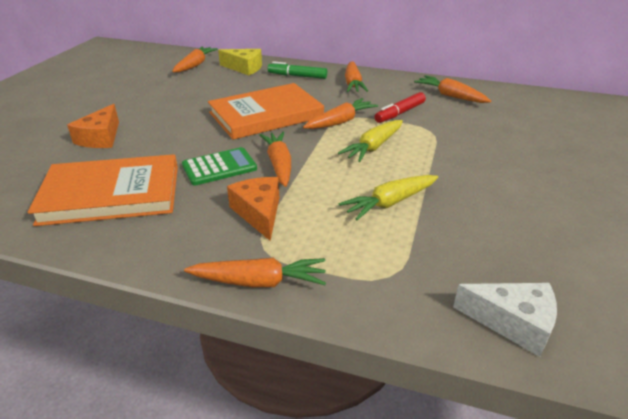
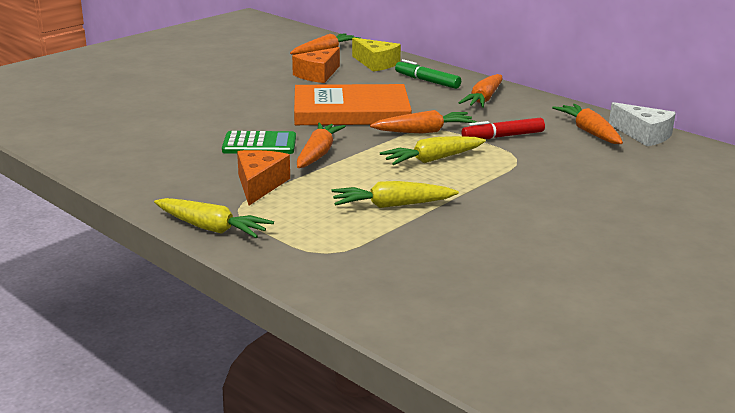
camera: 25 degrees right, 10 degrees down
orange book [28,154,178,226] -> none
orange cheese [67,104,119,148] -> orange cheese moved to [292,47,340,83]
orange carrot [184,258,326,287] -> yellow carrot [154,198,274,238]
white cheese [453,283,557,357] -> white cheese moved to [609,102,676,146]

